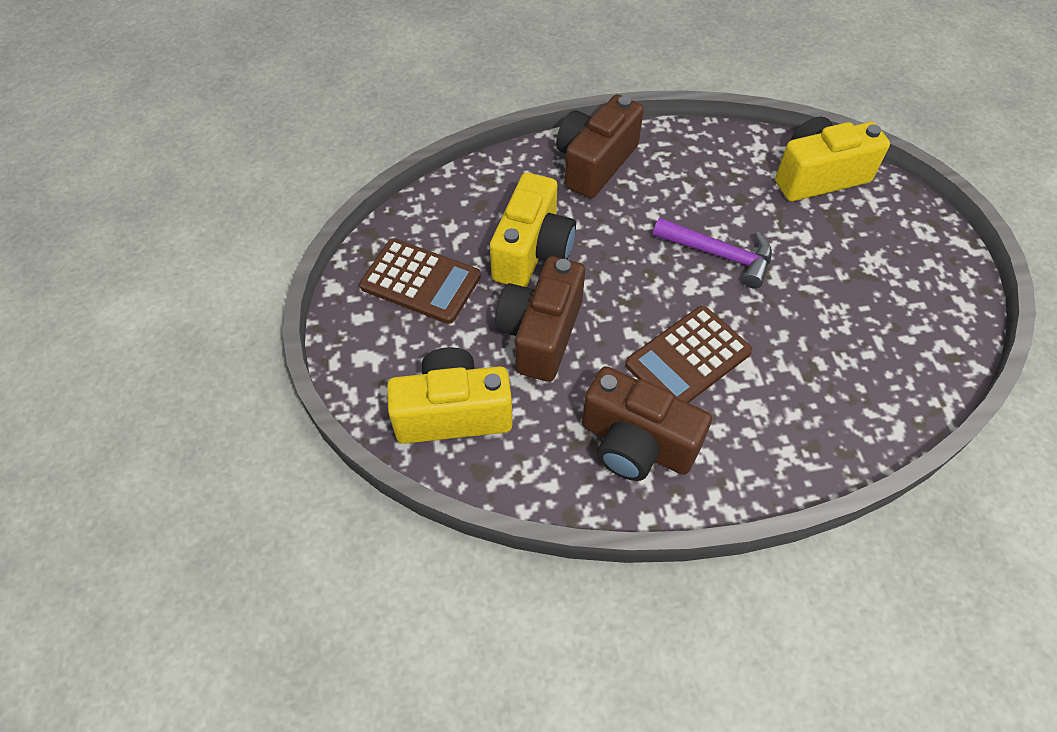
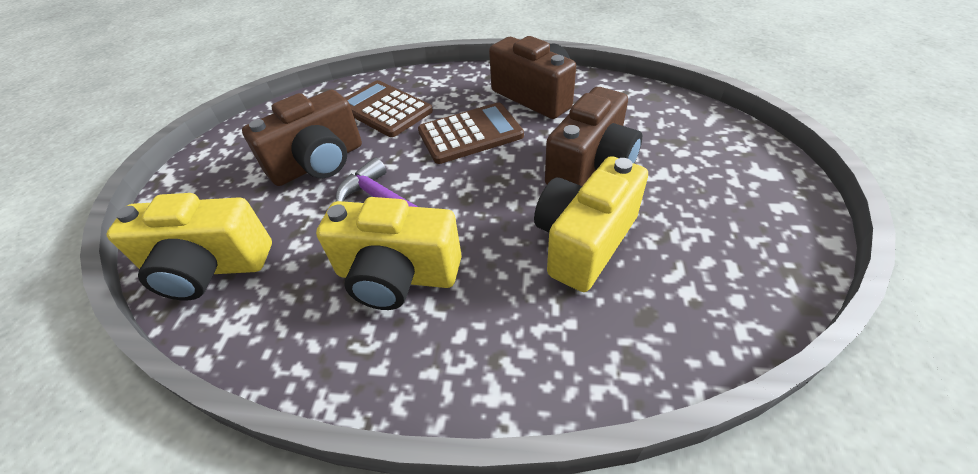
camera: 160 degrees left, 10 degrees down
brown calculator [359,238,481,324] -> brown calculator moved to [345,80,433,137]
yellow camera [387,347,513,444] -> yellow camera moved to [316,197,462,310]
brown camera [556,94,644,198] -> brown camera moved to [242,90,362,186]

